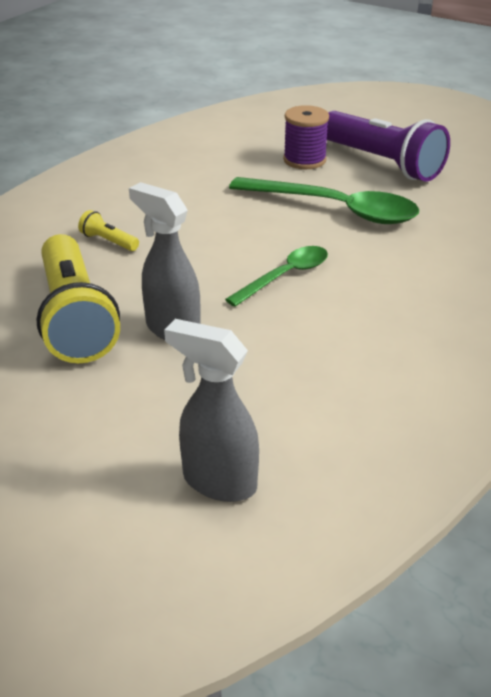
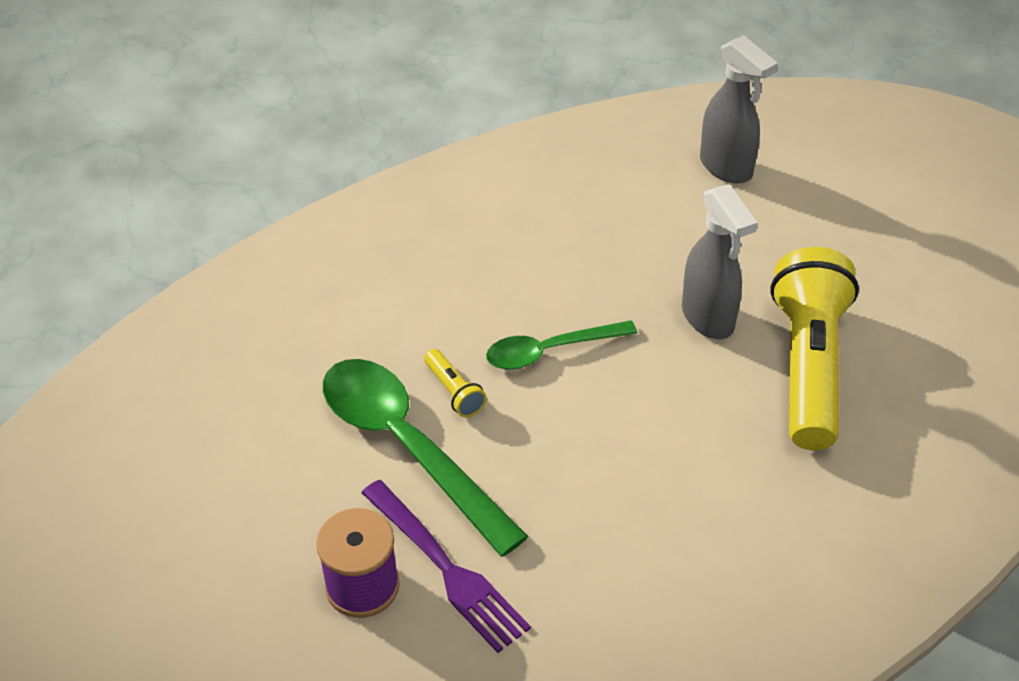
camera: 155 degrees left, 10 degrees up
yellow flashlight [78,210,139,251] -> yellow flashlight moved to [424,349,487,417]
purple flashlight [327,111,450,181] -> none
none -> purple fork [362,480,531,653]

